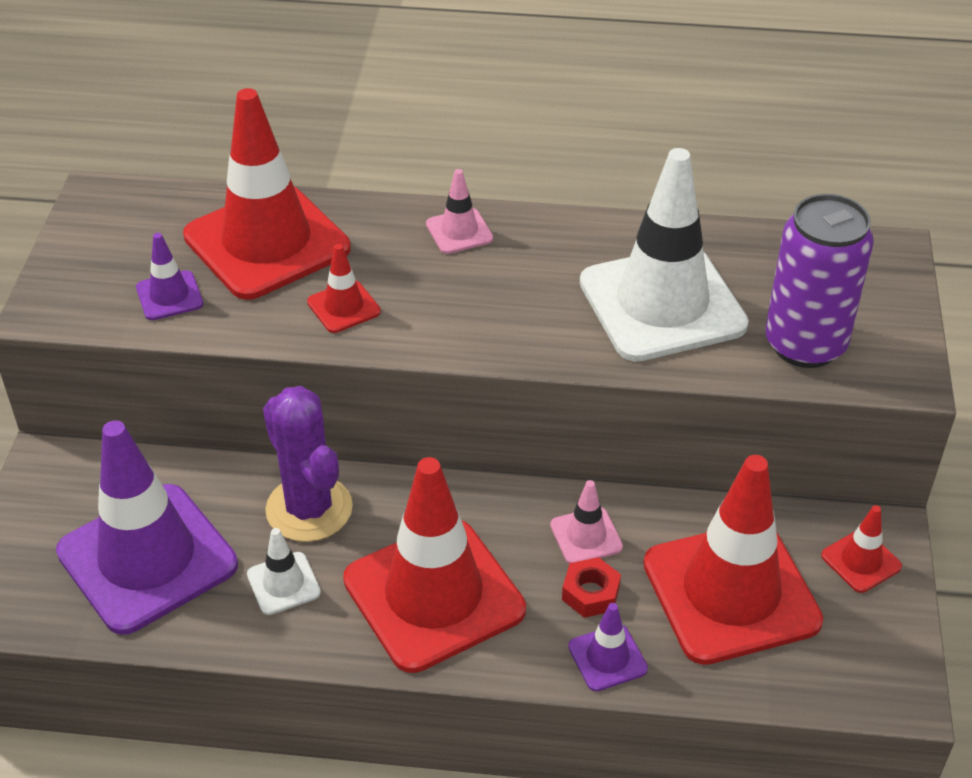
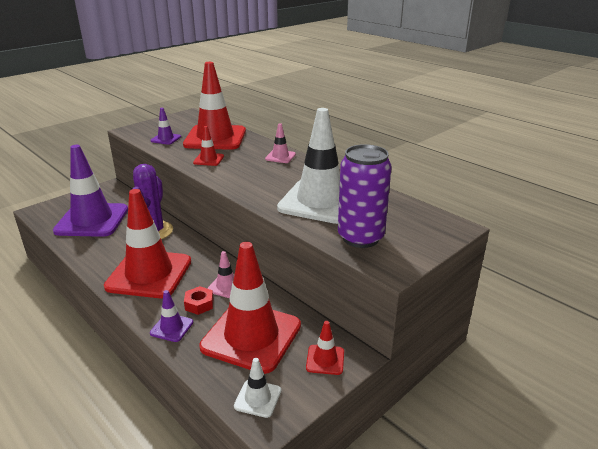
camera: 40 degrees right, 15 degrees down
white traffic cone [247,528,321,615] -> white traffic cone moved to [234,358,281,418]

